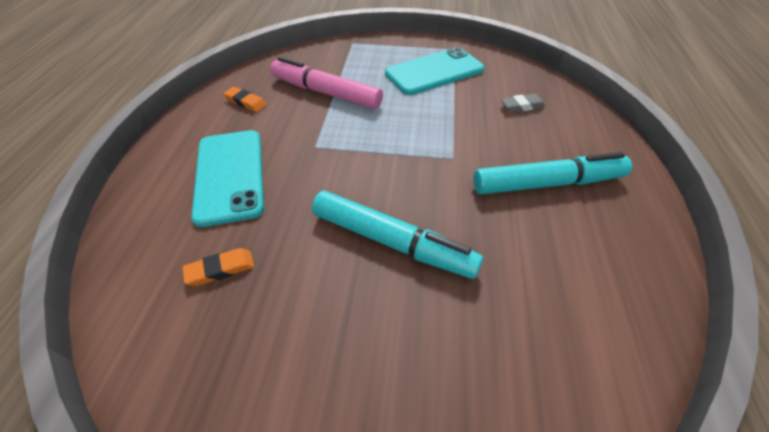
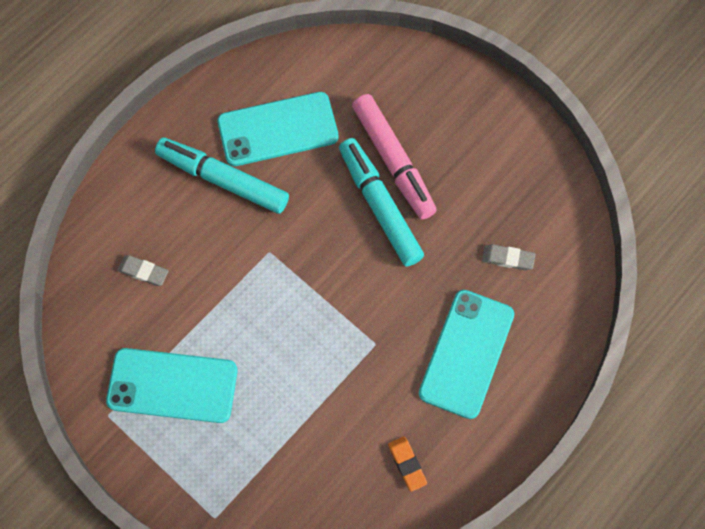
camera: 145 degrees left, 20 degrees up
orange eraser [182,248,254,286] -> grey eraser [482,244,535,270]
pink marker [270,57,383,109] -> pink marker moved to [352,94,437,220]
none -> turquoise phone [217,92,338,166]

